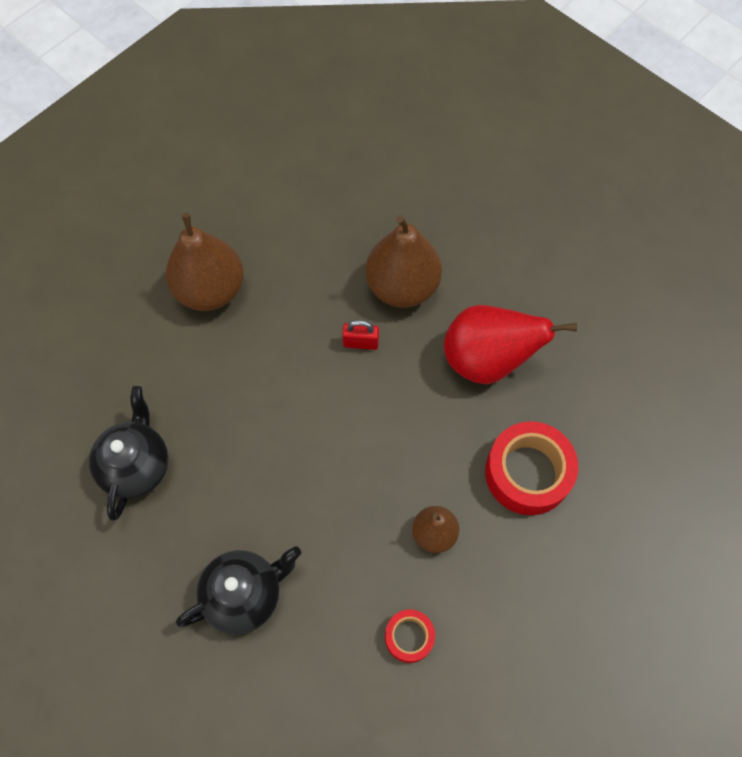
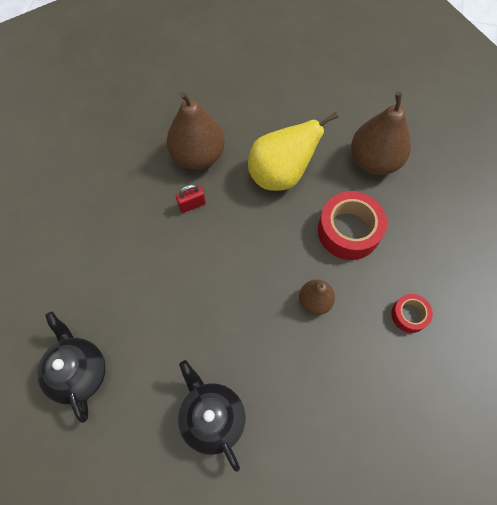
camera: 30 degrees left, 0 degrees up
brown pear [166,213,244,311] -> brown pear moved to [351,92,411,175]
black teapot [176,546,301,634] -> black teapot turned 60 degrees counterclockwise [178,360,246,472]
red tape [385,609,435,663] -> red tape moved to [391,294,433,333]
red pear [444,305,577,384] -> yellow pear [248,112,338,191]

